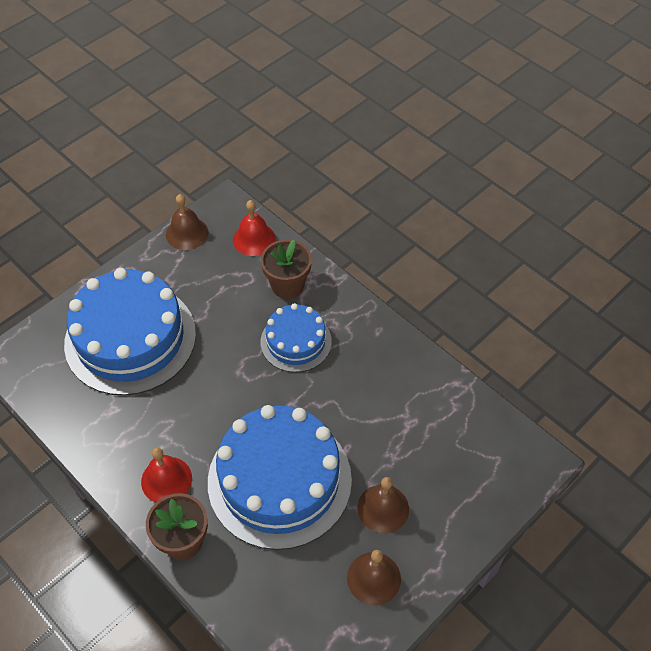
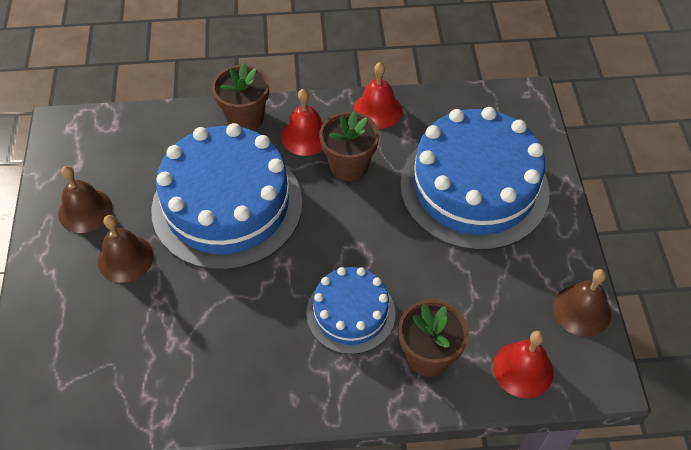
camera: 130 degrees right, 0 degrees up
none -> brown flower pot [319,111,379,181]
none -> red bell [354,62,402,129]

